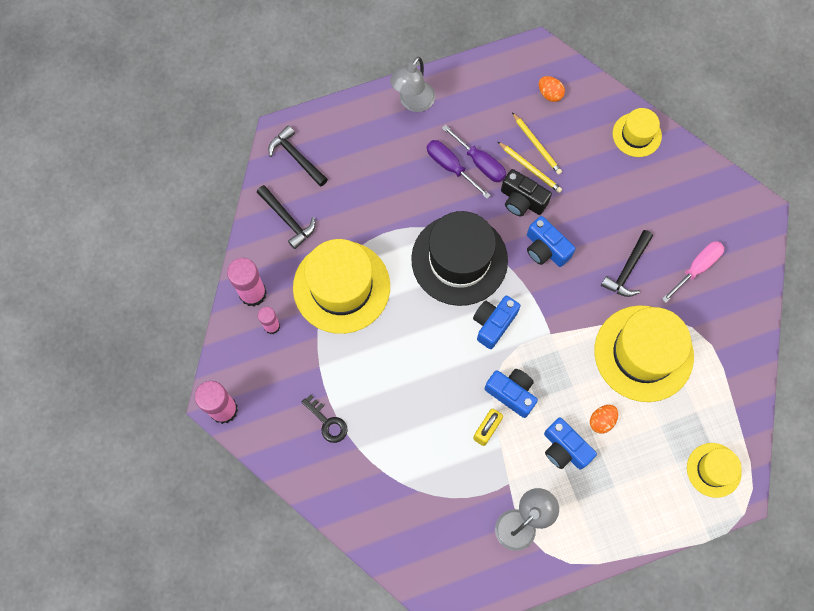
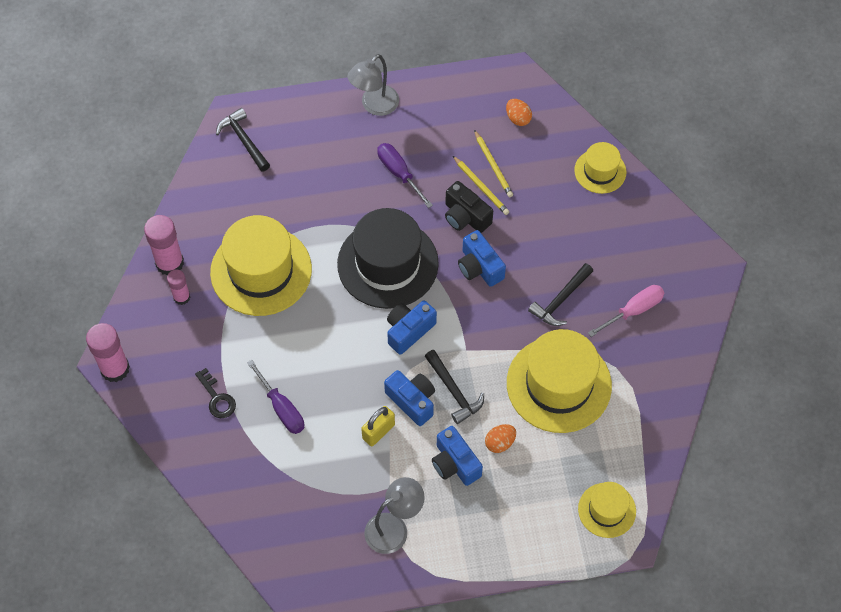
camera: 10 degrees right, 10 degrees down
black hammer [257,185,316,249] -> black hammer moved to [425,350,484,424]
purple screwdriver [442,124,506,182] -> purple screwdriver moved to [247,360,304,434]

